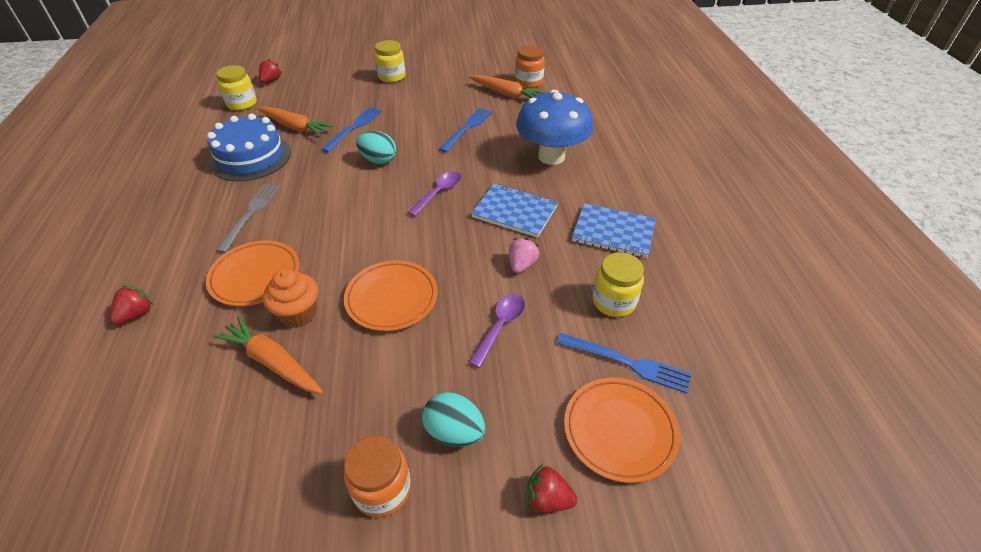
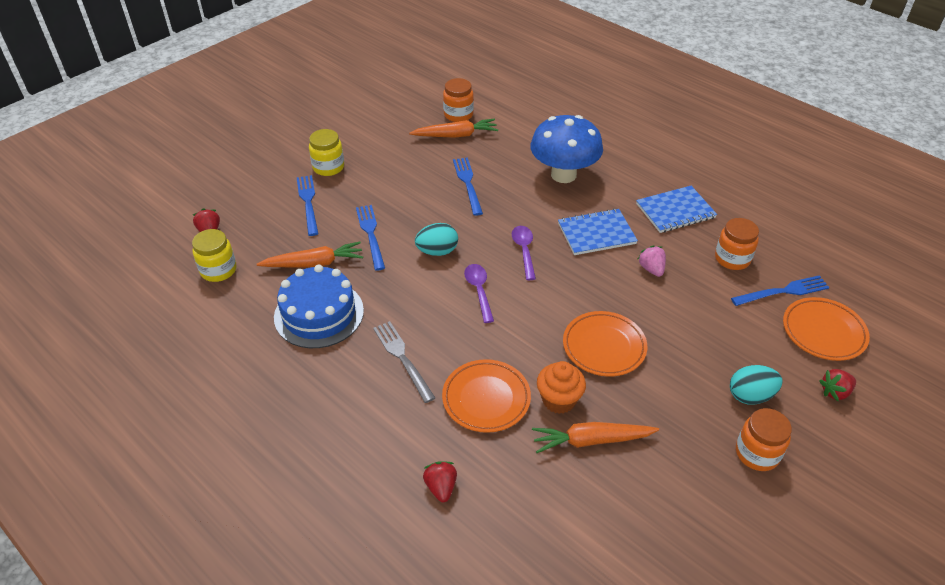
camera: 40 degrees left, 0 degrees up
purple spoon [469,294,525,368] -> purple spoon moved to [464,264,494,323]
yellow jar [592,252,644,317] -> orange jar [715,218,759,270]
none -> blue fork [297,175,319,236]

